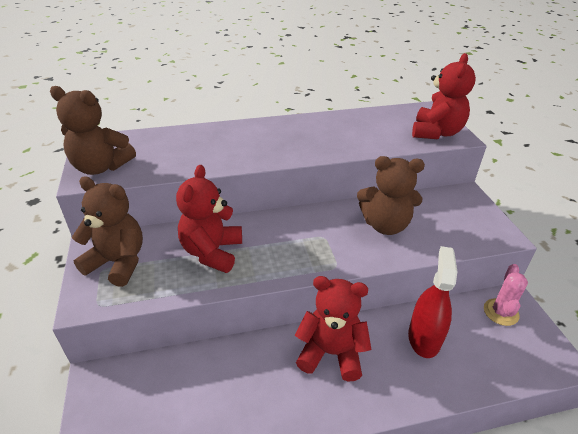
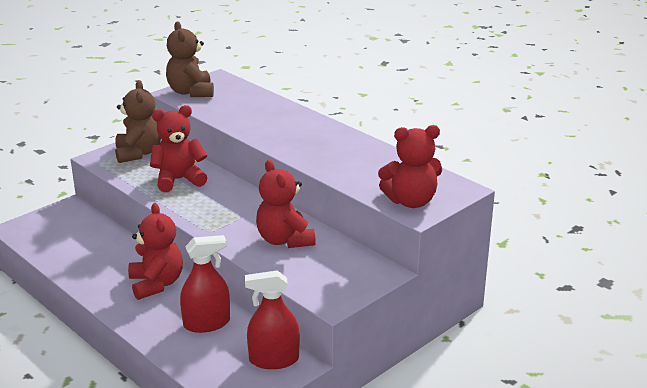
camera: 60 degrees right, 10 degrees down
brown teddy bear [357,156,425,235] -> red teddy bear [256,160,316,248]
pink cactus [484,264,528,326] -> red spray bottle [245,270,300,369]

